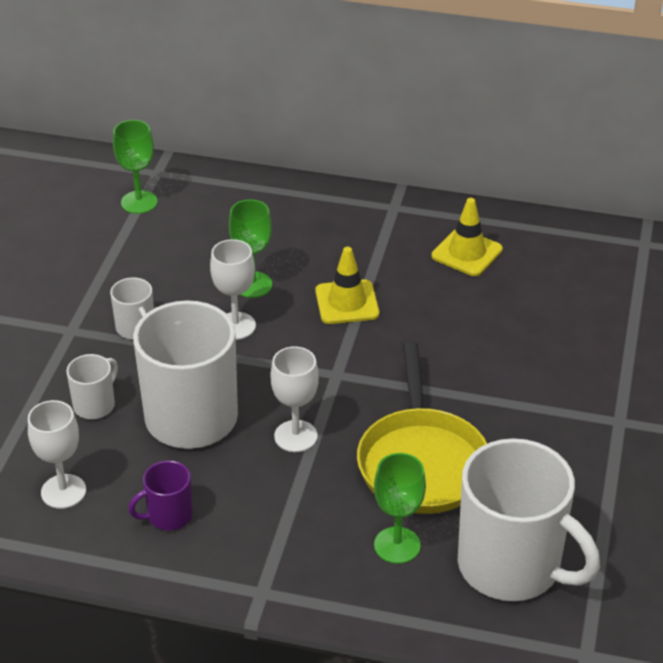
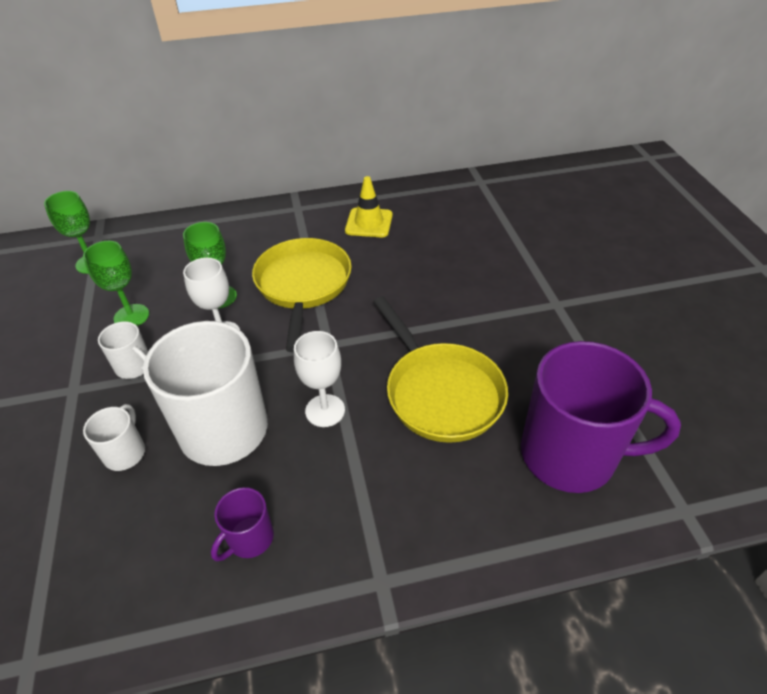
camera: 25 degrees left, 5 degrees up
white goblet [28,400,86,509] -> none
yellow traffic cone [315,247,379,324] -> yellow pan [252,238,352,352]
green goblet [374,453,426,564] -> green goblet moved to [83,241,149,326]
white mug [457,438,600,601] -> purple mug [521,341,681,493]

